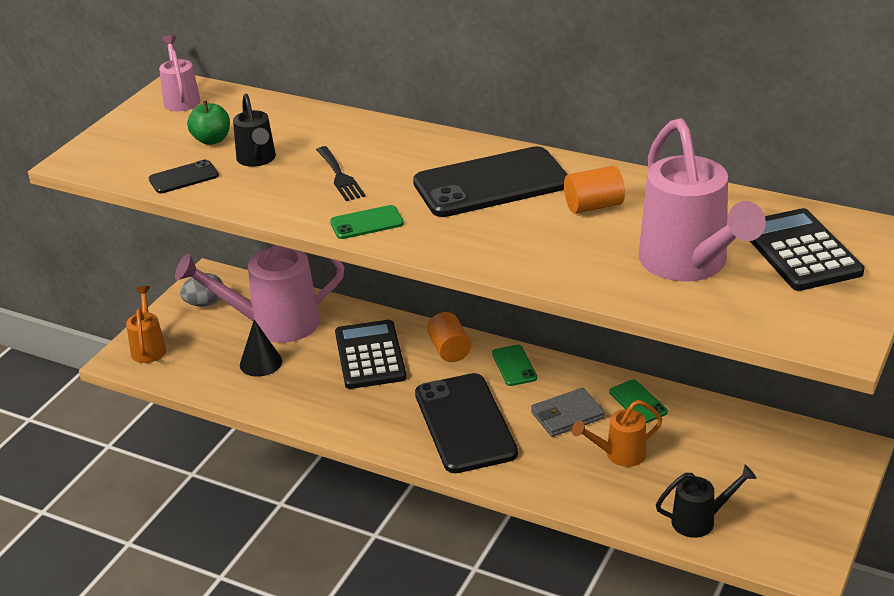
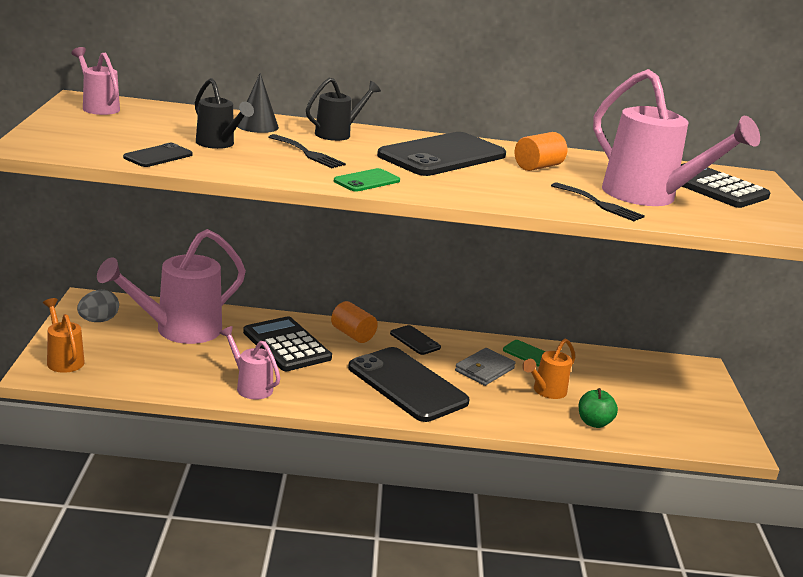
camera: 30 degrees left, 10 degrees down
green apple [187,101,230,145] -> green apple moved to [579,388,618,428]
black cone [240,320,282,377] -> black cone moved to [237,73,279,133]
green phone [492,345,537,386] -> black phone [390,325,441,355]
black watering can [656,465,756,538] -> black watering can moved to [306,78,381,141]
none -> pink watering can [220,326,281,400]
none -> black fork [551,182,645,221]

